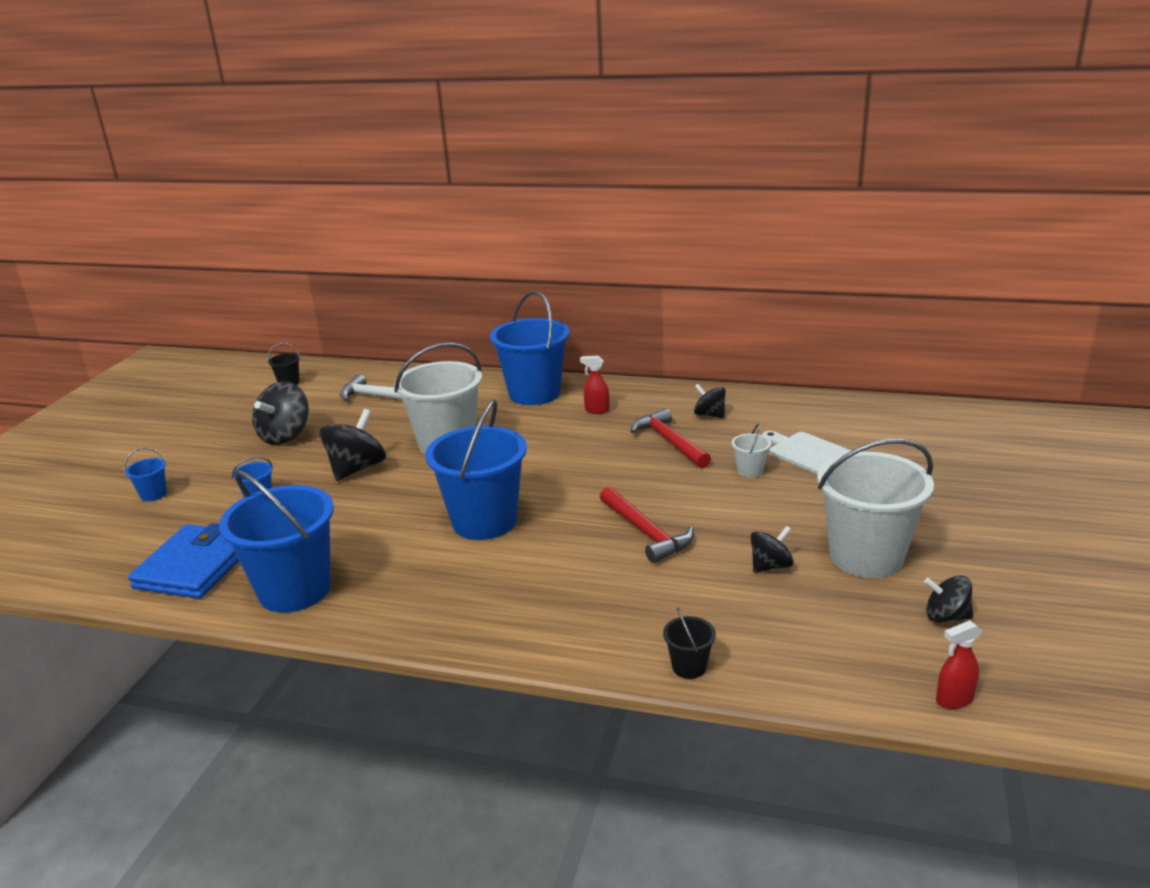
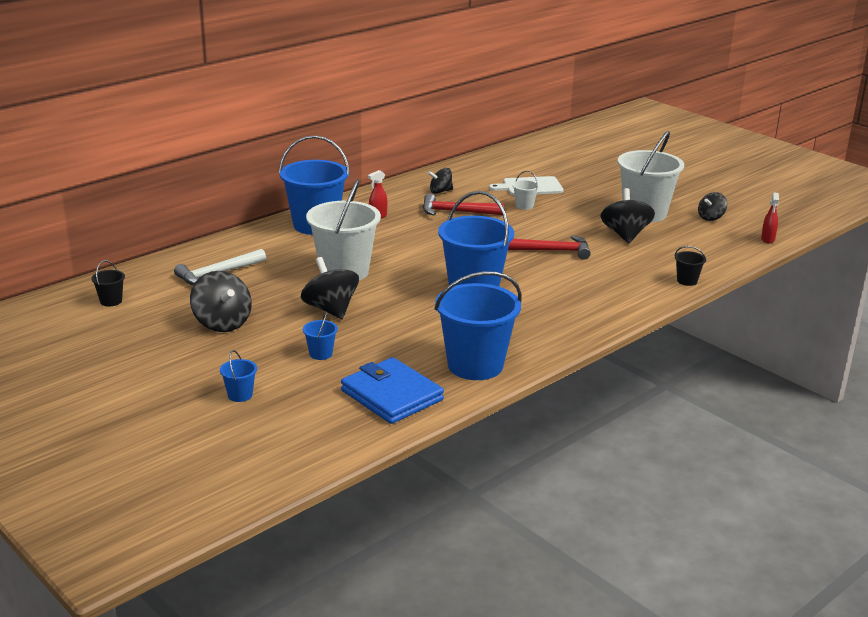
camera: 60 degrees left, 0 degrees up
black spinning top [751,526,794,573] -> black spinning top [601,188,655,243], size x1.68

